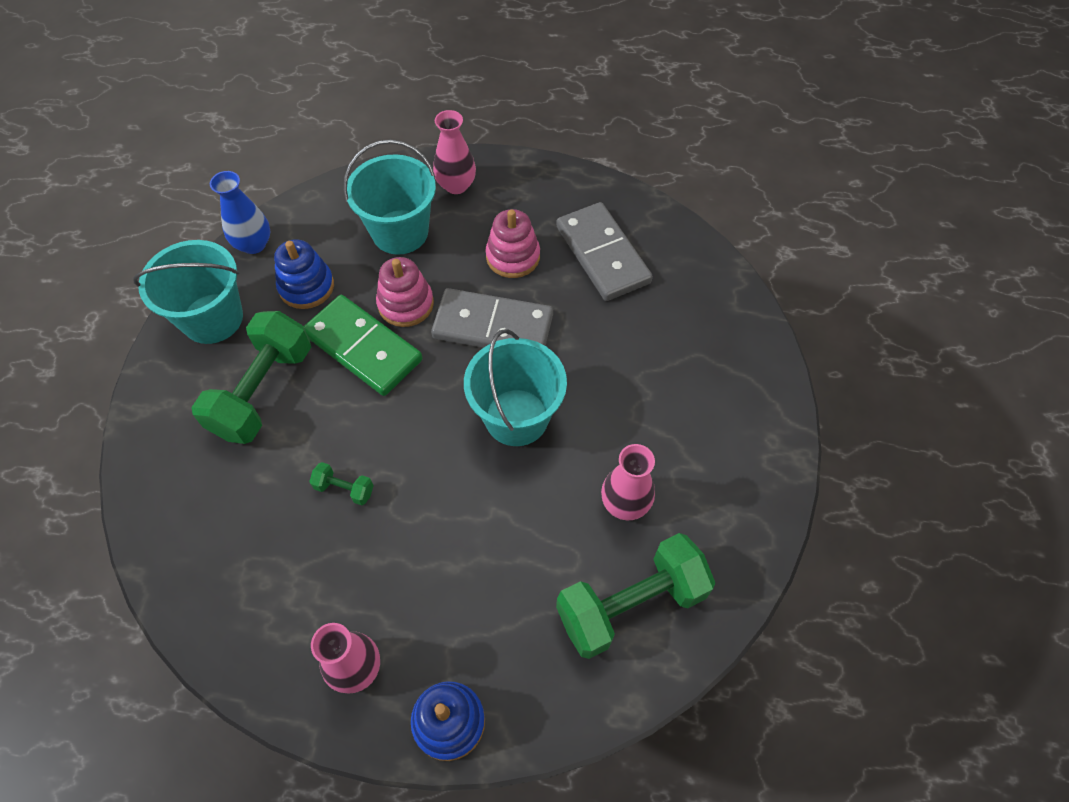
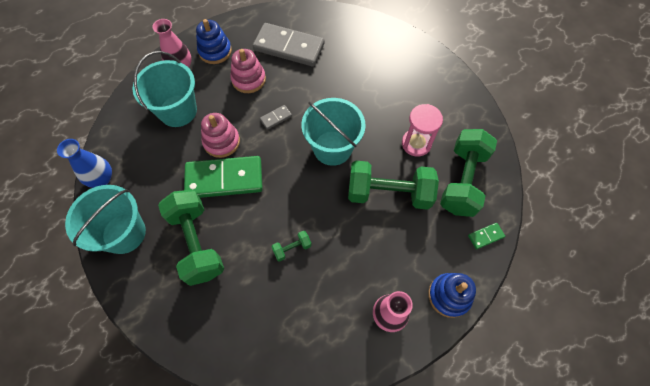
camera: 45 degrees left, 5 degrees up
blue stacking toy [274,239,334,309] -> blue stacking toy moved to [196,19,232,64]
grey domino [431,288,553,348] -> grey domino [260,105,292,130], size x0.42
pink vase [601,444,655,520] -> pink hourglass [402,104,443,157]
none -> green dumbbell [348,161,439,210]
none -> green domino [468,223,505,250]

